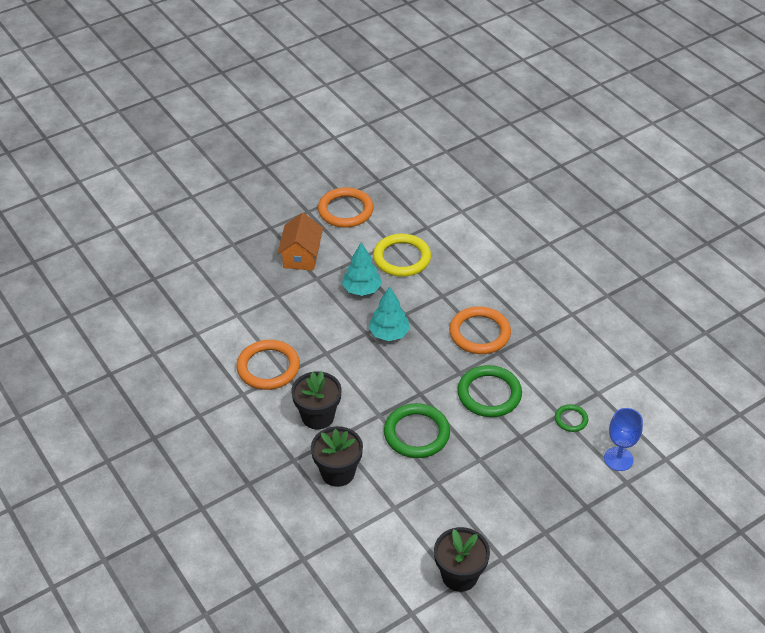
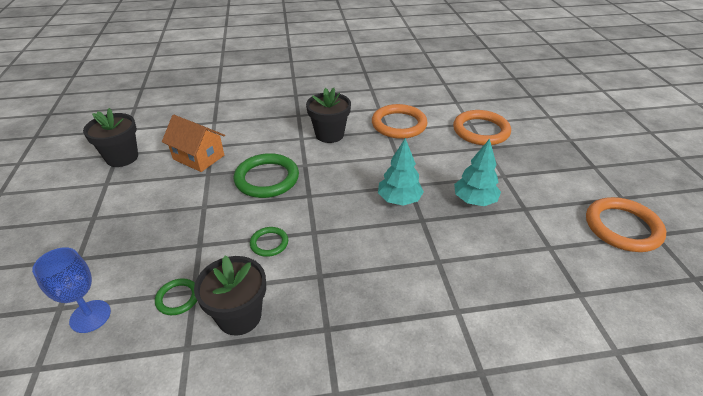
camera: 115 degrees right, 5 degrees down
orange house [277,213,323,271] -> orange house moved to [162,115,225,172]
black flower pot [311,426,363,487] -> black flower pot moved to [194,256,266,336]
yellow ring [373,234,431,277] -> none
orange ring [449,307,511,354] -> orange ring moved to [453,110,511,145]
green ring [457,365,522,417] -> green ring [250,227,288,257], size x0.51

